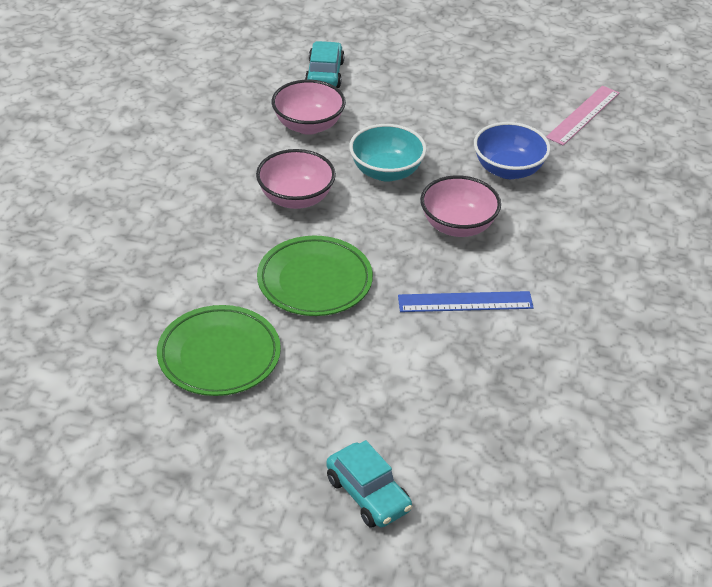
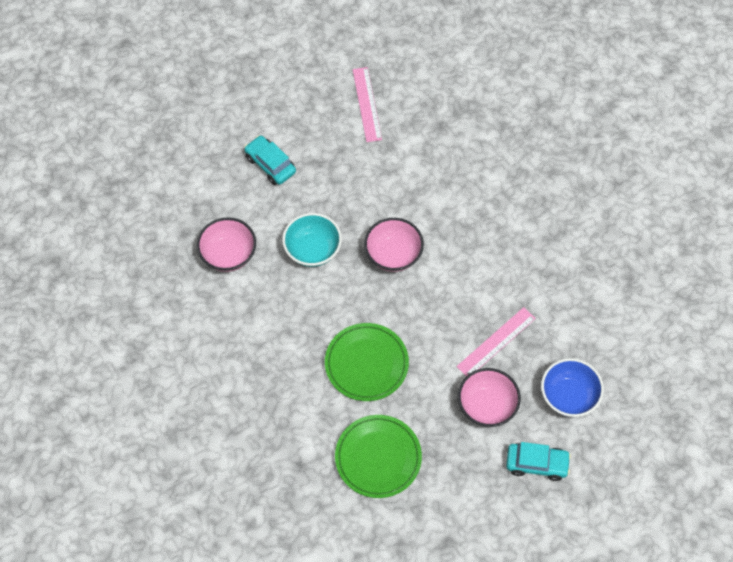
camera: 45 degrees left, 20 degrees up
pink bowl [256,149,336,209] -> pink bowl moved to [458,368,521,427]
turquoise car [305,41,345,88] -> turquoise car moved to [244,135,296,185]
blue ruler [398,291,534,312] -> none
blue bowl [474,122,550,179] -> blue bowl moved to [541,358,604,417]
none -> pink ruler [457,307,536,376]

